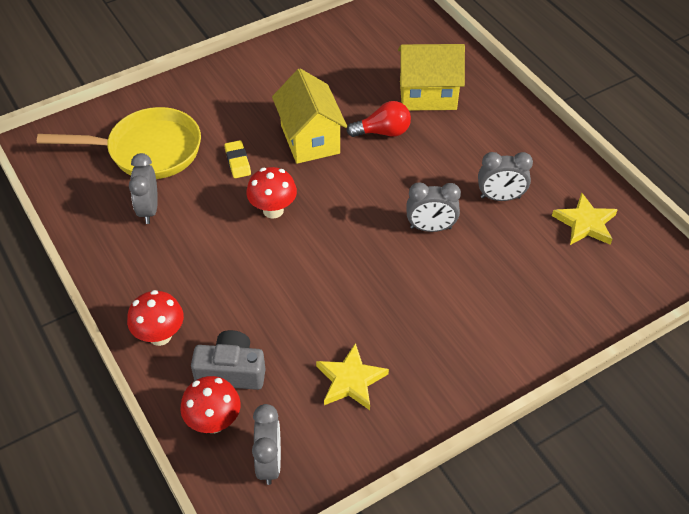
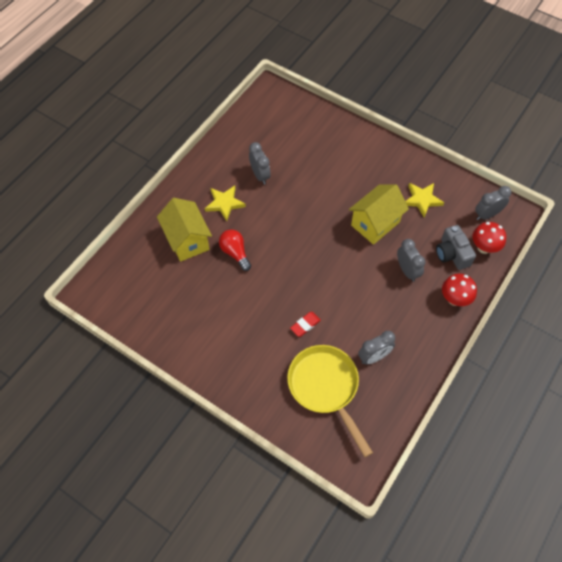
camera: 115 degrees left, 10 degrees up
yellow eraser [224,140,251,178] -> red eraser [290,312,321,337]
red mushroom [246,167,297,218] -> none
yellow house [272,68,347,164] -> yellow house moved to [349,184,409,245]
grey clock [406,182,461,232] -> grey clock moved to [397,239,425,282]
yellow star [552,192,618,245] -> yellow star moved to [205,186,246,221]

